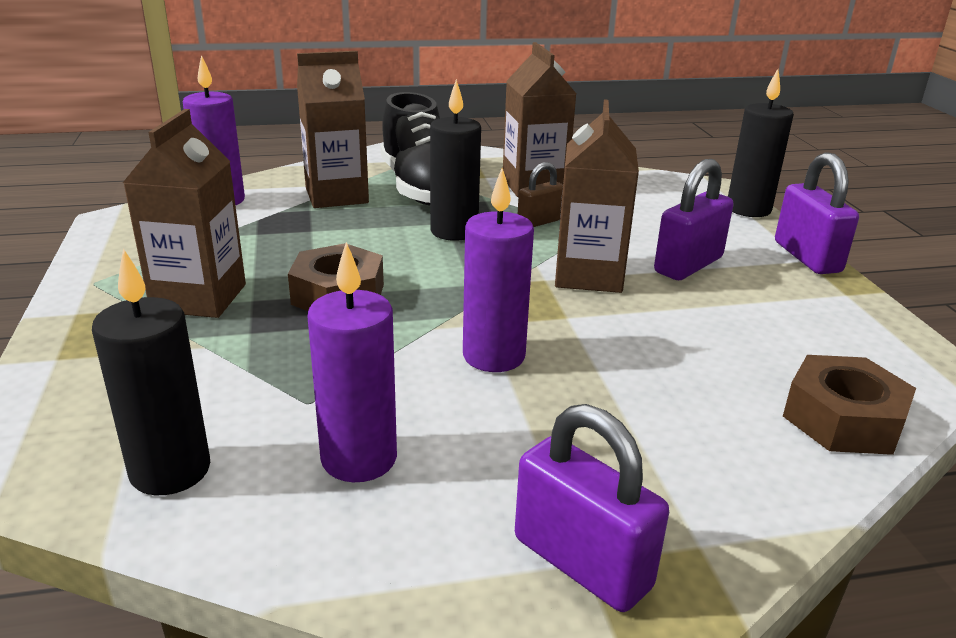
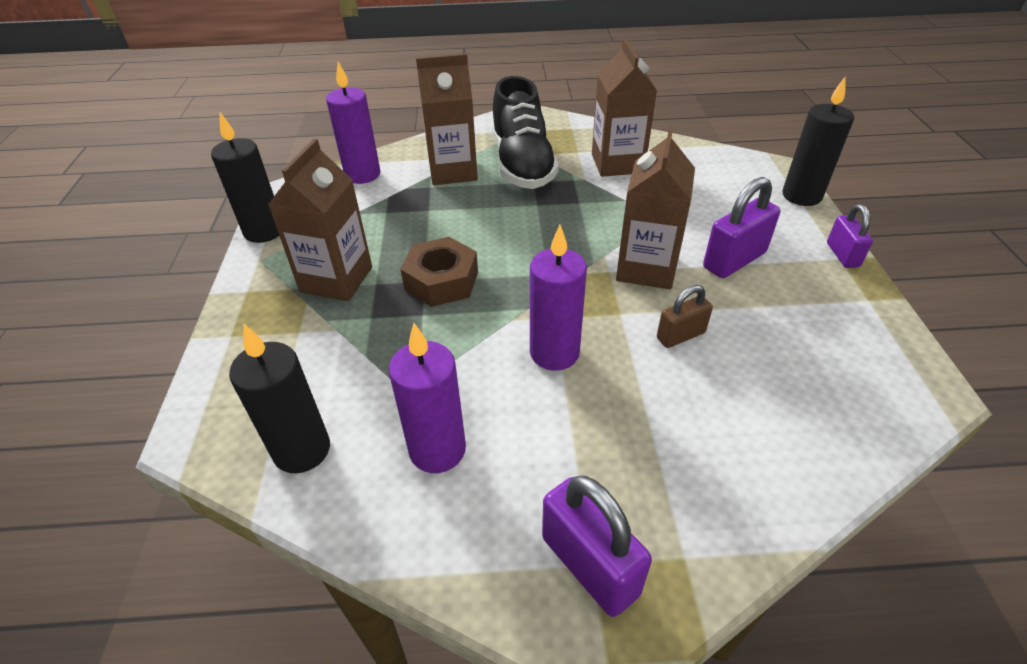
camera: 10 degrees right, 15 degrees up
black candle [430,79,481,241] -> black candle moved to [211,113,279,243]
brown padlock [518,162,563,227] -> brown padlock moved to [657,285,713,348]
purple padlock [775,152,859,274] -> purple padlock [827,204,873,268], size x0.62
brown nut [783,355,916,455] -> none

